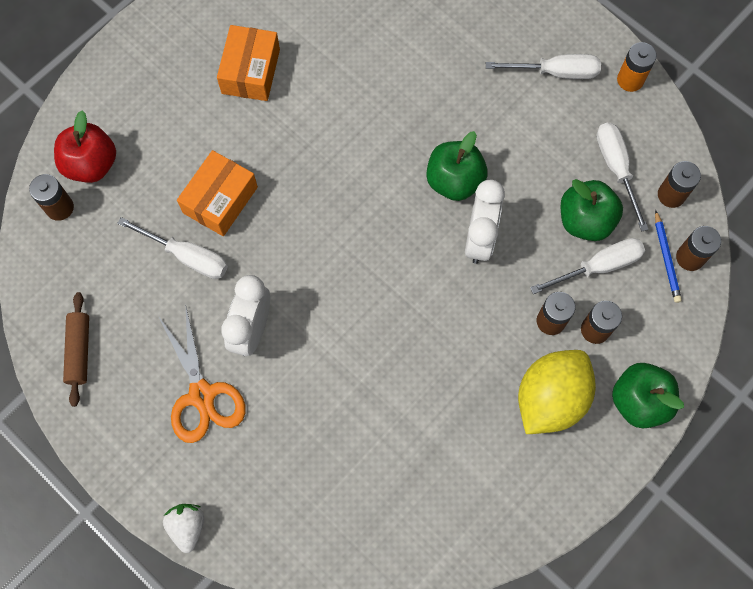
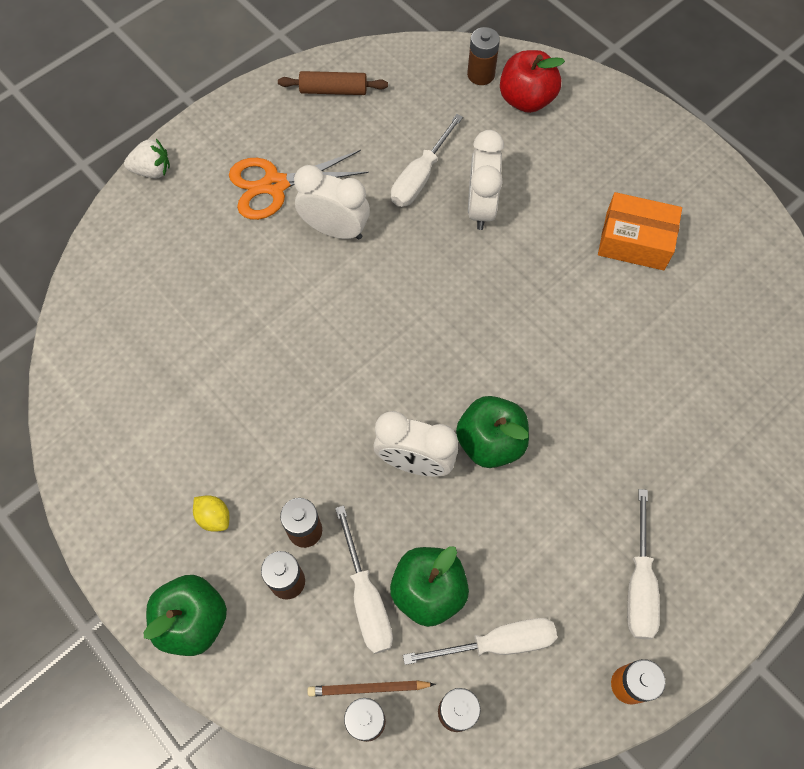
camera: 95 degrees right, 5 degrees down
orange box [177,150,258,236] -> white clock [468,130,504,230]
yellow lemon [518,350,596,434] -> yellow lemon [193,495,229,532], size x0.41
blue pencil [655,210,682,303] -> brown pencil [307,680,435,697]

